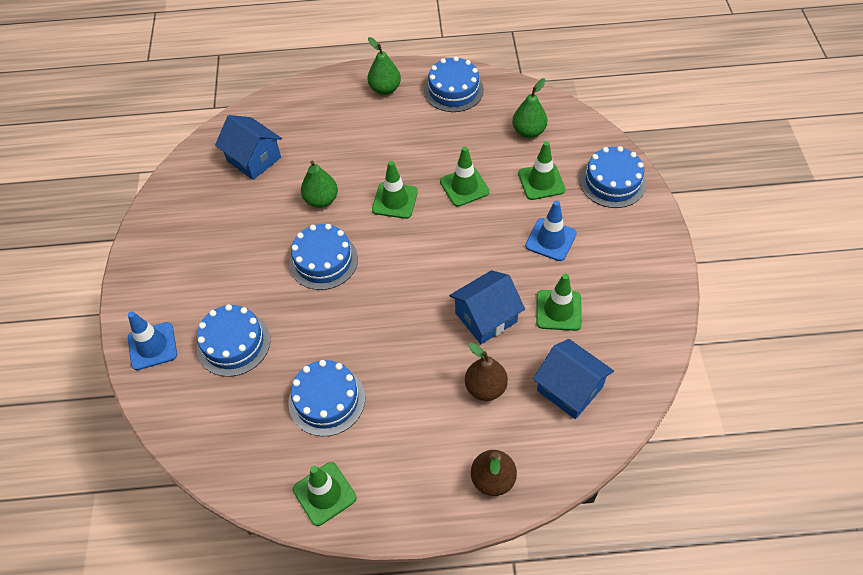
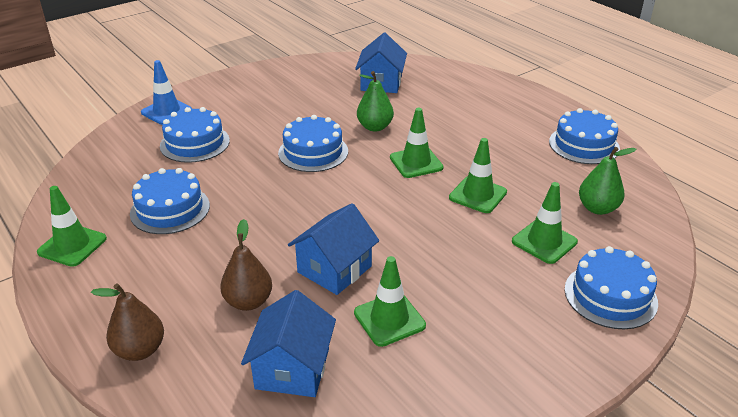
camera: 55 degrees right, 20 degrees down
green pear [367,37,401,95] -> none
blue house [449,270,525,344] -> blue house turned 75 degrees counterclockwise [288,203,379,295]
blue traffic cone [525,201,577,261] -> none

